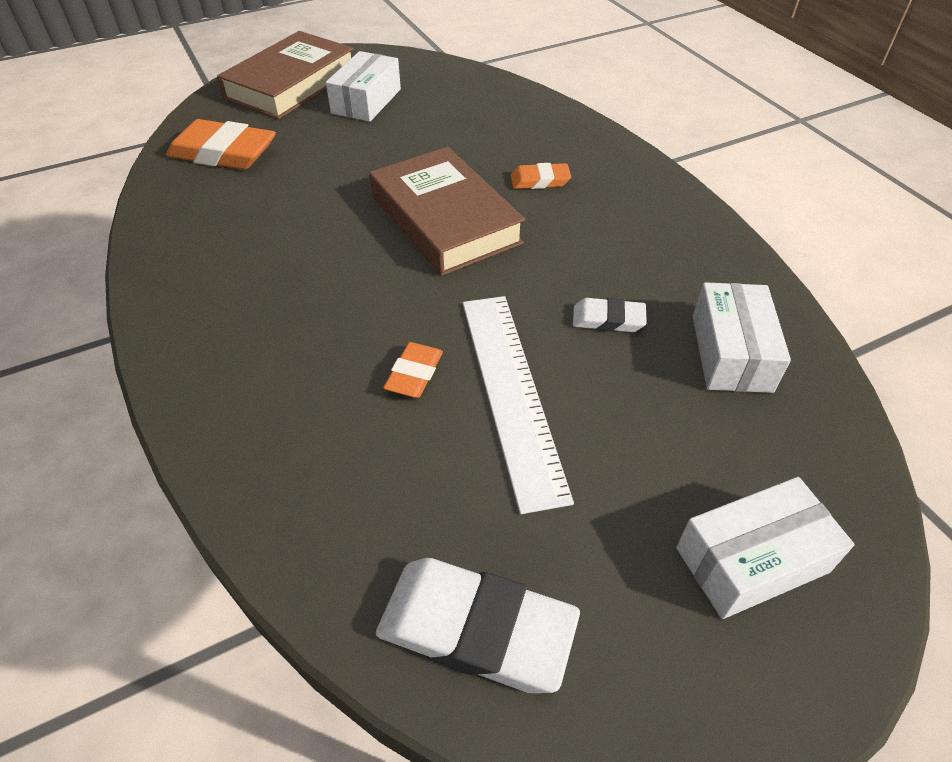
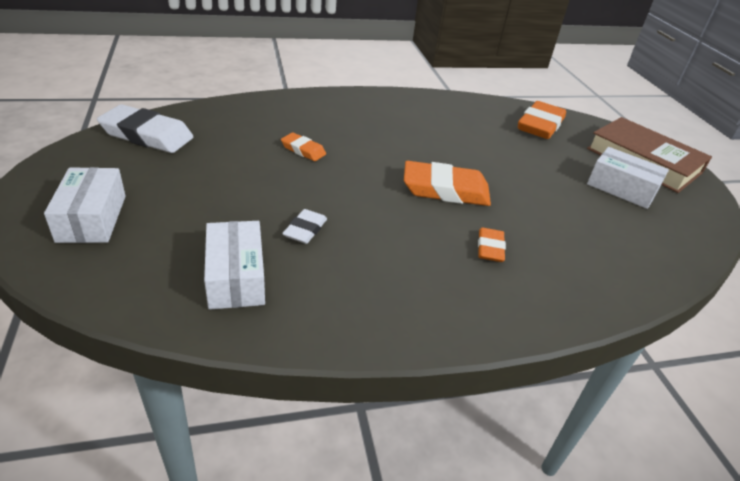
camera: 100 degrees right, 10 degrees down
brown book [369,147,525,276] -> orange eraser [404,161,491,206]
white eraser [376,558,580,693] -> white eraser turned 75 degrees clockwise [97,104,193,153]
white ruler [463,296,574,514] -> none
white box [693,282,791,393] -> white box turned 60 degrees clockwise [204,221,265,310]

